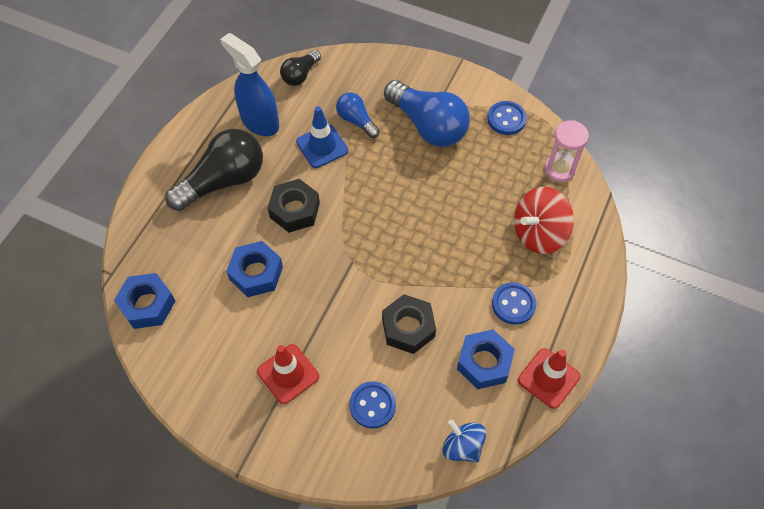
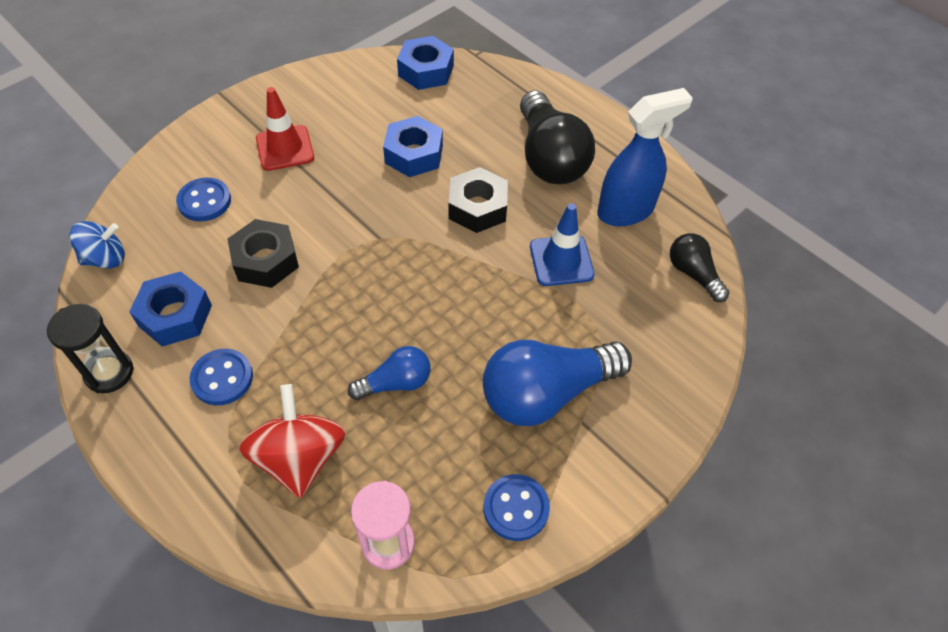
camera: 110 degrees right, 5 degrees down
blue light bulb [336,92,380,138] -> blue light bulb moved to [348,346,431,400]
red traffic cone [518,348,580,409] -> black hourglass [47,304,134,393]

